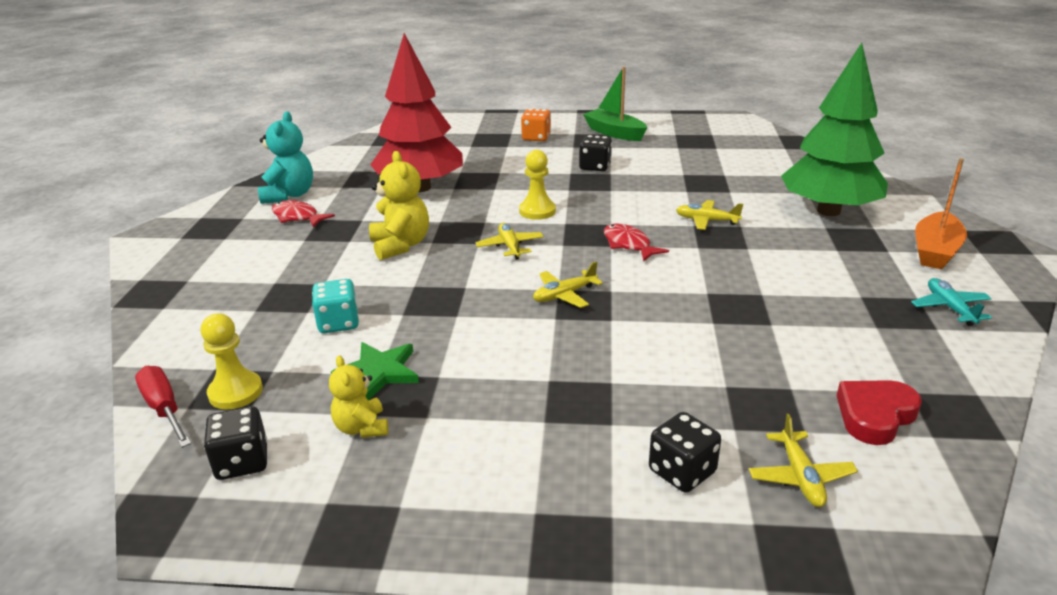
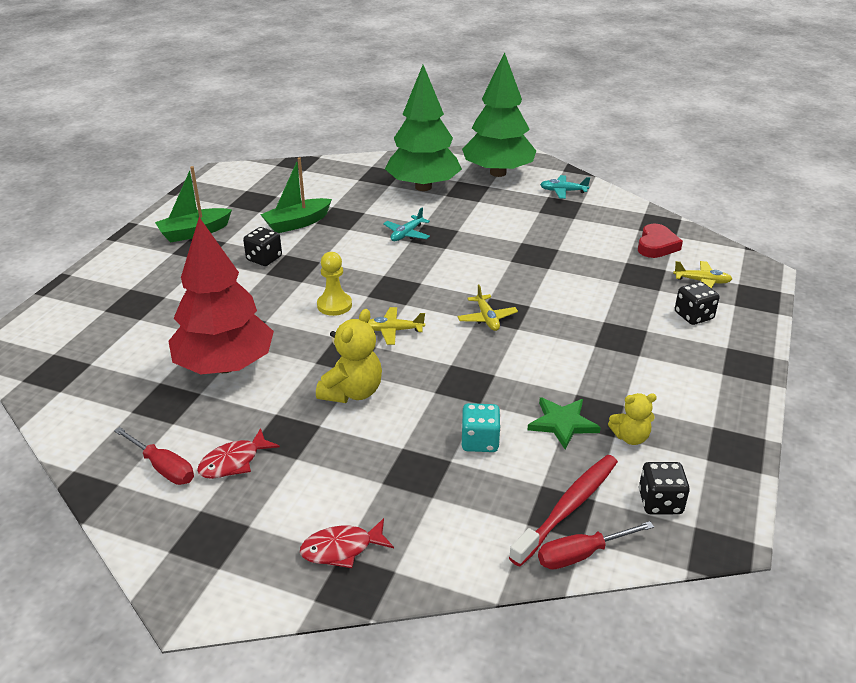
camera: 75 degrees left, 5 degrees up
yellow pawn [201,313,263,410] -> red toothbrush [509,455,618,567]
turquoise teddy bear [258,112,313,204] -> red screwdriver [114,427,194,485]
yellow teddy bear [369,151,429,260] -> yellow teddy bear turned 120 degrees clockwise [316,309,382,403]
orange dice [521,109,551,141] -> none
red fish [604,224,669,262] -> red fish moved to [300,518,394,568]
yellow plane [676,200,743,230] -> turquoise plane [383,207,430,241]
red heart [837,380,922,445] -> red heart turned 135 degrees counterclockwise [638,224,683,258]
orange boat [915,158,967,269] -> green tree [462,52,536,177]
none -> green boat [260,157,332,233]

